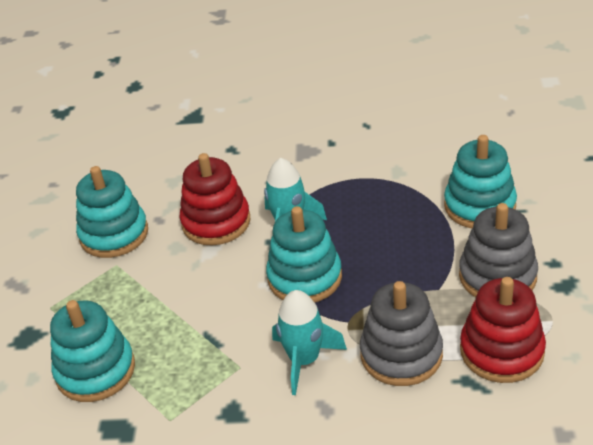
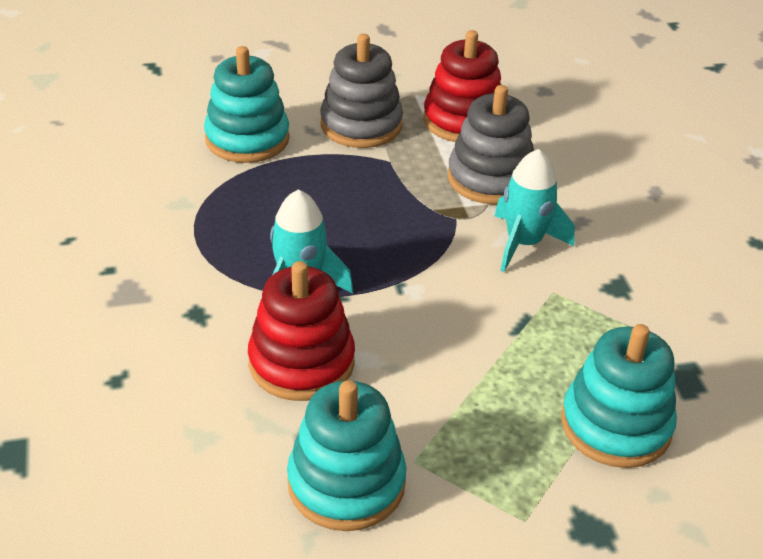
camera: 110 degrees left, 0 degrees up
turquoise stacking toy [266,206,342,302] -> none

